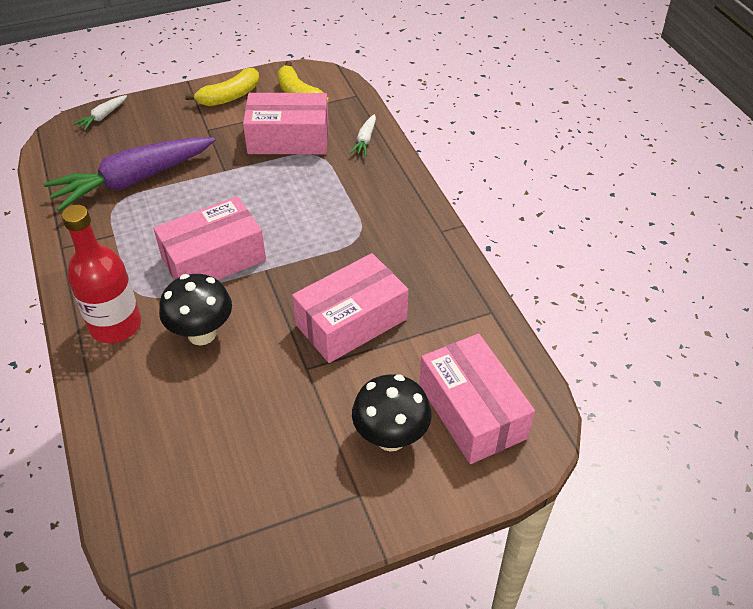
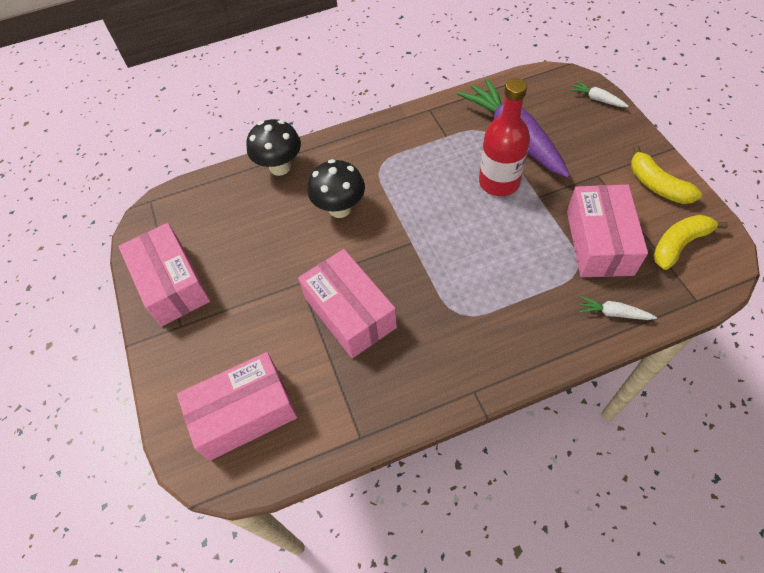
camera: 95 degrees right, 10 degrees up
red bottle [62,205,141,343] -> red bottle moved to [479,78,530,196]
pink box [153,196,266,280] -> pink box moved to [118,223,210,326]
black mushroom [352,375,432,451] -> black mushroom moved to [246,119,301,176]

